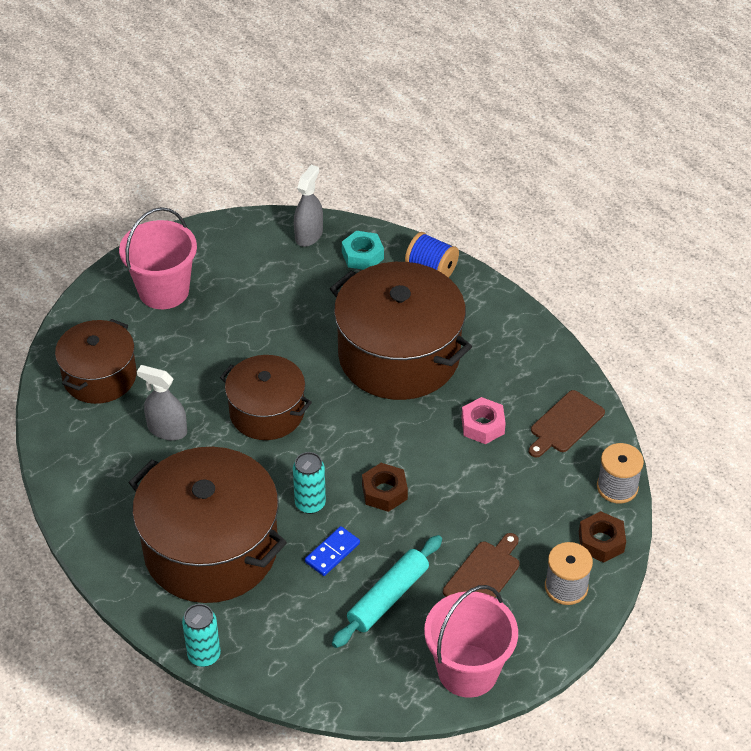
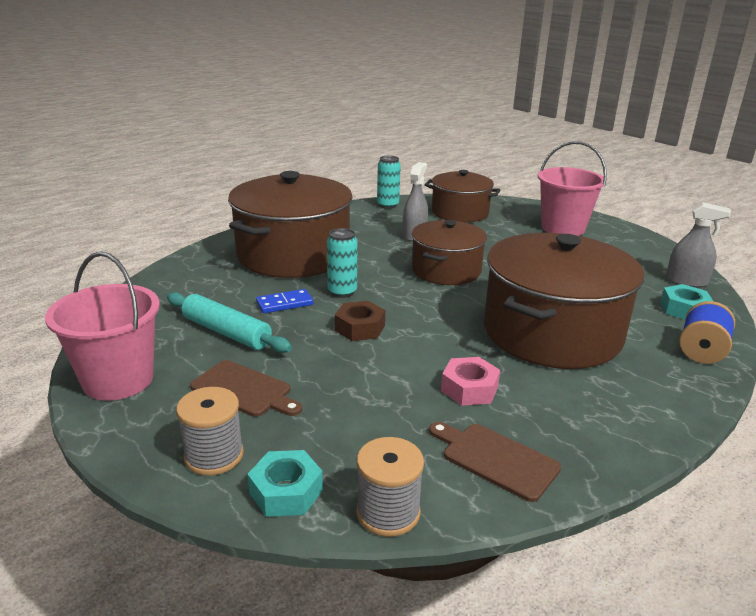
camera: 85 degrees right, 20 degrees down
turquoise can [182,604,221,667] -> turquoise can moved to [377,156,401,209]
blue domino [305,526,360,576] -> blue domino turned 60 degrees counterclockwise [256,289,313,313]
brown nut [579,511,626,563] -> turquoise nut [248,450,323,517]

